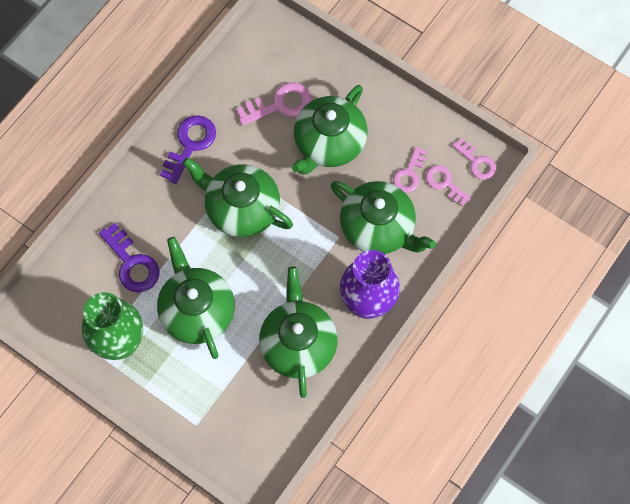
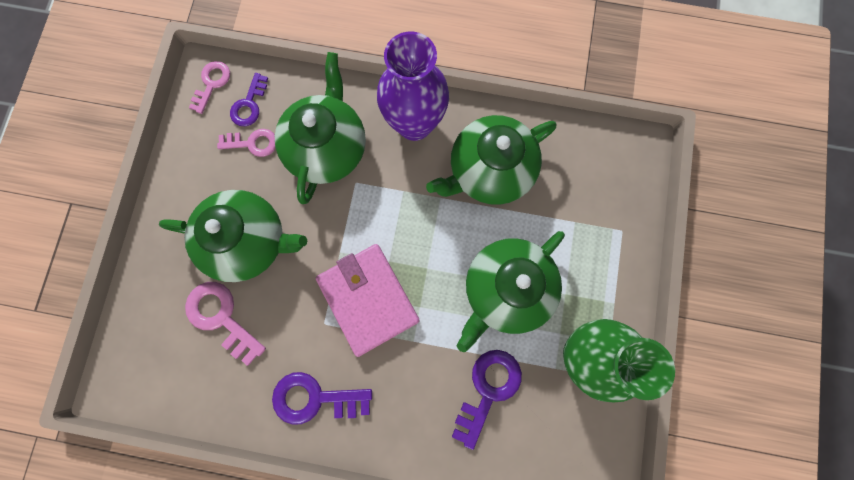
camera: 115 degrees left, 10 degrees up
green teapot [183,157,293,237] -> pink wallet [316,244,420,357]
pink key [426,165,471,206] -> purple key [230,73,268,126]

